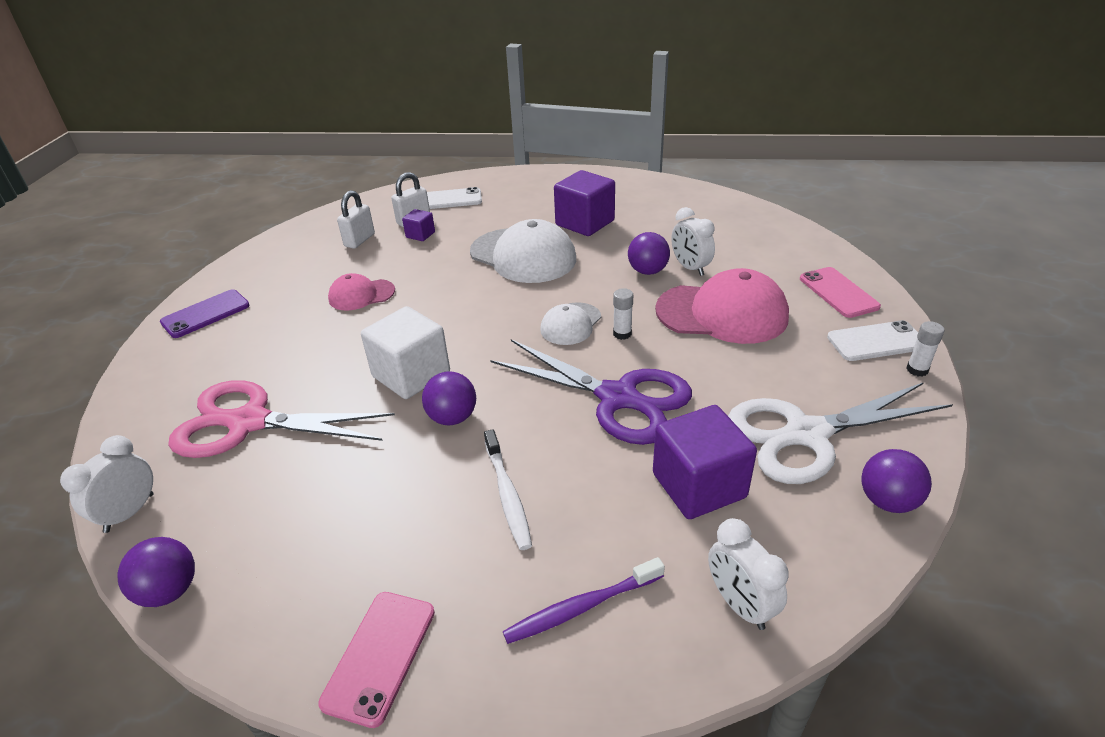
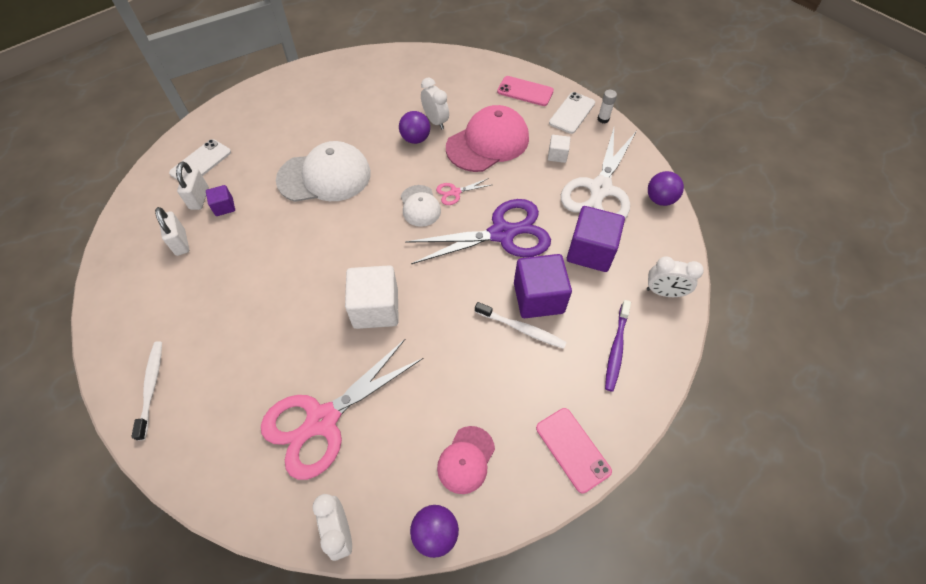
camera: 50 degrees left, 20 degrees up
purple phone [160,289,249,338] -> white toothbrush [132,341,162,441]
pink cap [328,273,395,311] -> pink cap moved to [437,426,495,494]
purple ball [422,371,476,425] -> none
purple cube [554,170,615,236] -> purple cube moved to [514,254,572,318]
white glue stick [613,288,633,340] -> pink scissors [436,178,491,205]
white clock [671,207,715,276] -> white clock turned 135 degrees counterclockwise [421,77,449,129]
none -> white cube [548,135,570,163]

